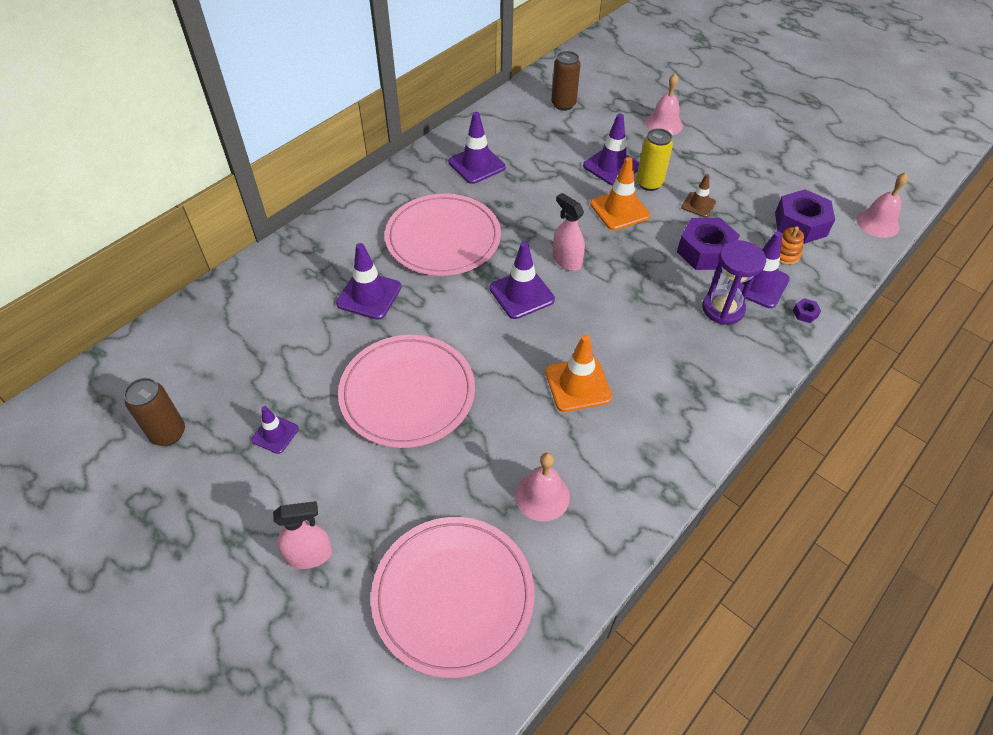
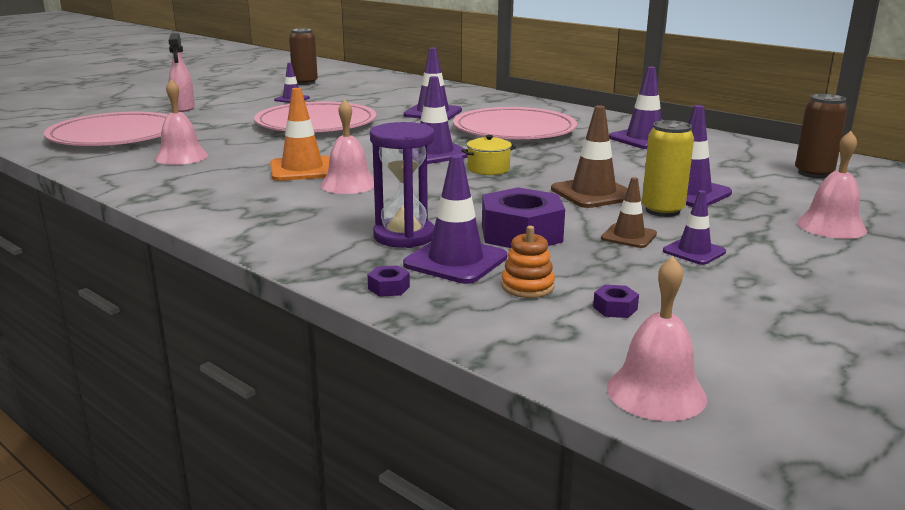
camera: 90 degrees right, 30 degrees down
pink spray bottle [553,193,585,271] -> yellow pot [461,135,516,175]
orange traffic cone [590,157,650,230] -> brown traffic cone [551,105,628,208]
purple nut [775,189,835,244] -> purple nut [593,285,639,318], size x0.40
none -> pink bell [320,99,374,194]
none -> purple traffic cone [663,190,726,265]

